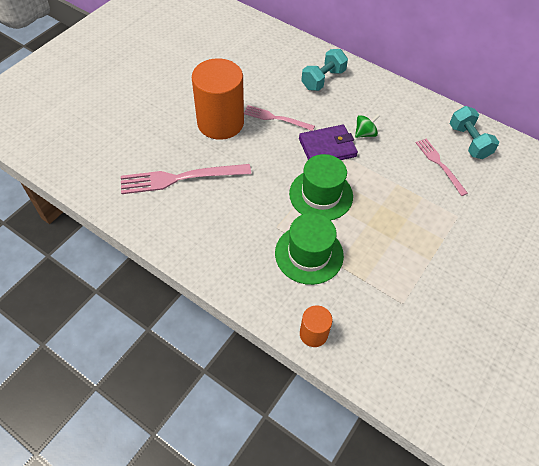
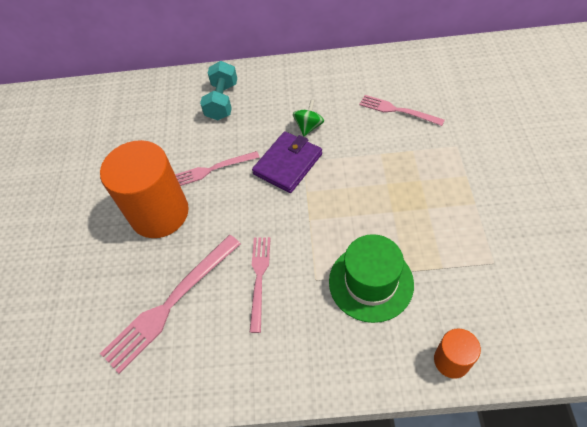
camera: 30 degrees left, 0 degrees up
green hat [289,154,353,220] -> none
turquoise dumbbell [450,106,499,159] -> none
none -> pink fork [250,237,271,333]

